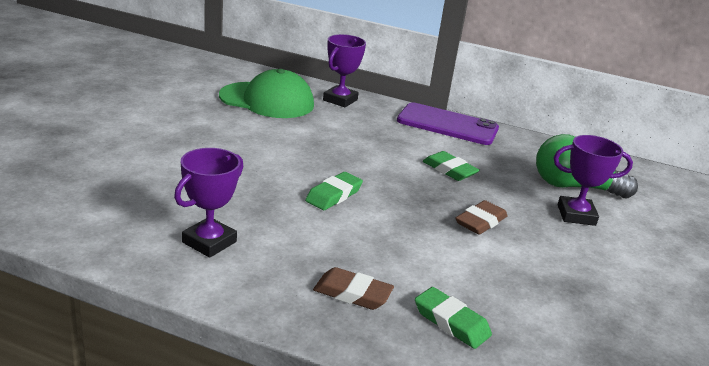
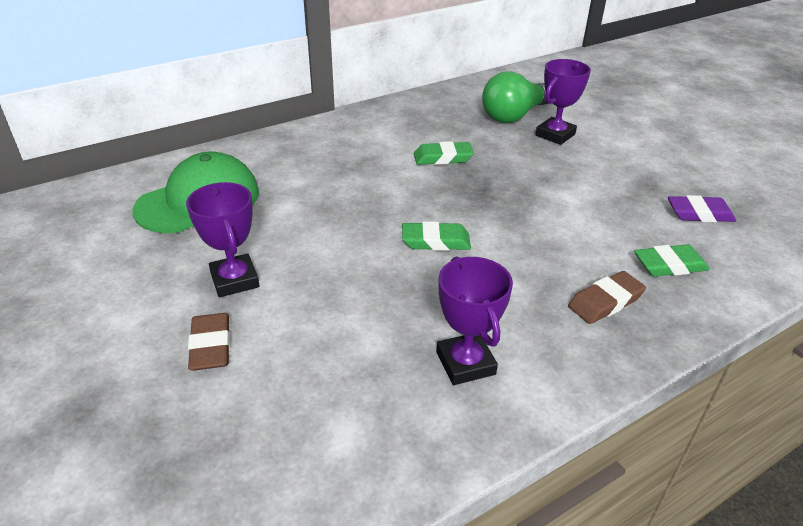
camera: 50 degrees left, 10 degrees up
green eraser [305,172,363,210] -> green eraser turned 75 degrees counterclockwise [402,221,471,251]
purple trophy [323,34,366,107] -> purple trophy moved to [186,182,259,297]
purple phone [397,102,499,145] -> none
brown eraser [455,200,508,235] -> brown eraser moved to [188,313,230,371]
none -> purple eraser [668,195,736,222]

